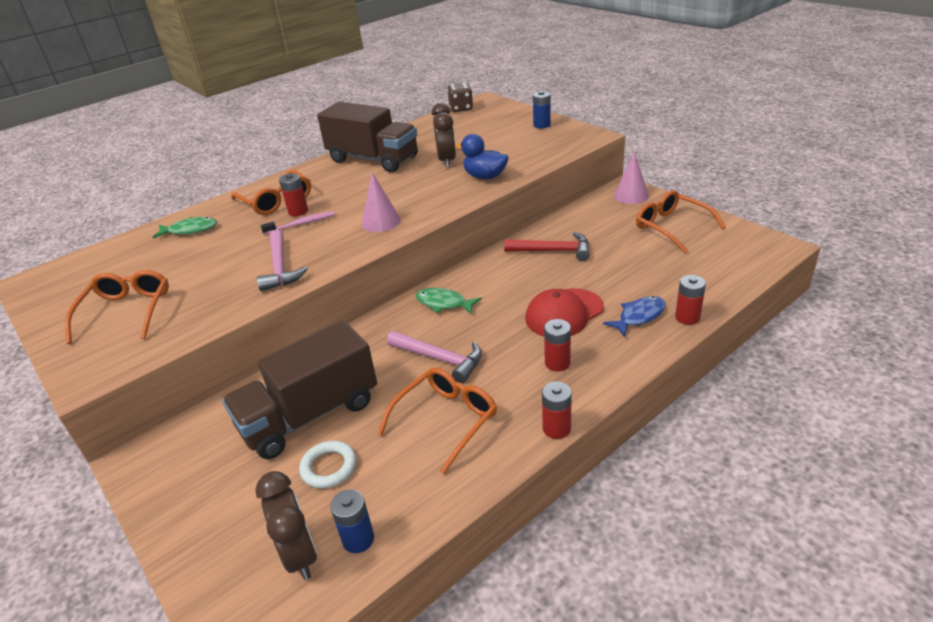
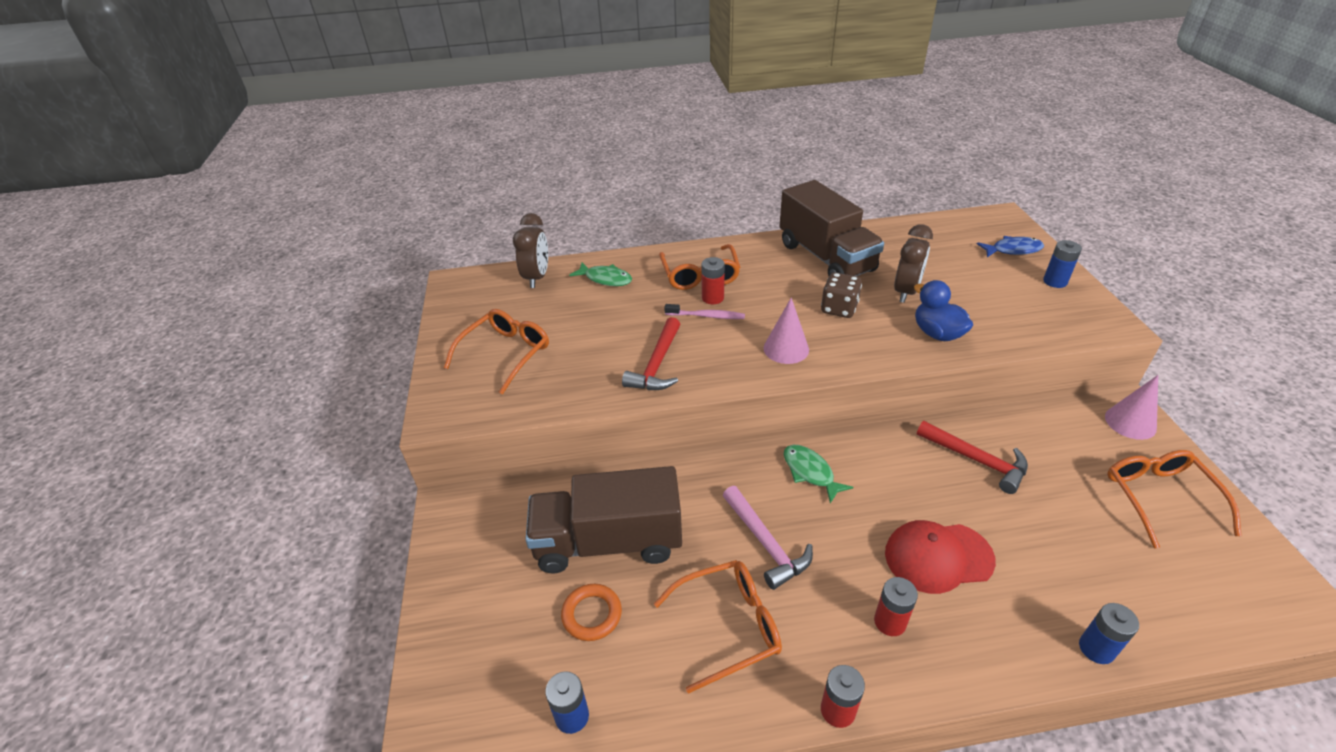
camera: 30 degrees right, 5 degrees up
brown clock [255,471,317,580] -> brown clock moved to [513,213,548,288]
pink hammer [257,230,308,291] -> red hammer [622,317,681,390]
white ring [299,441,356,489] -> orange ring [561,584,622,641]
brown dice [447,83,473,112] -> brown dice moved to [821,272,862,318]
blue fish [603,296,666,337] -> blue fish moved to [977,236,1044,257]
red battery [675,275,706,325] -> blue battery [1079,603,1139,664]

